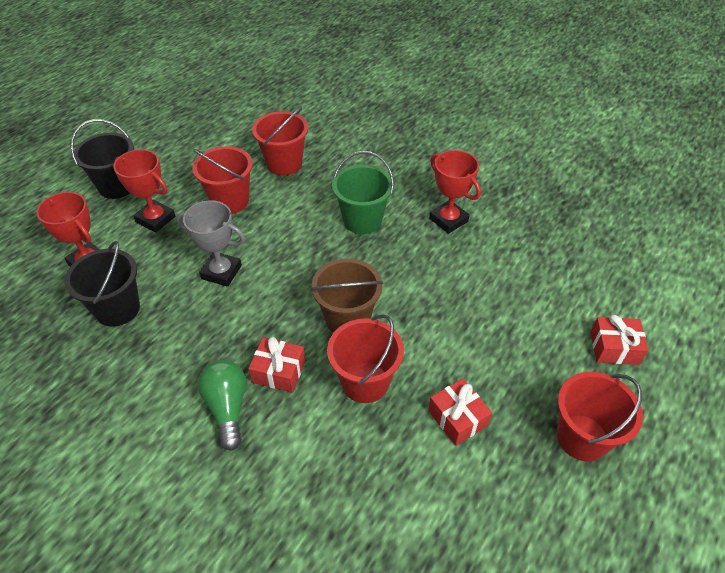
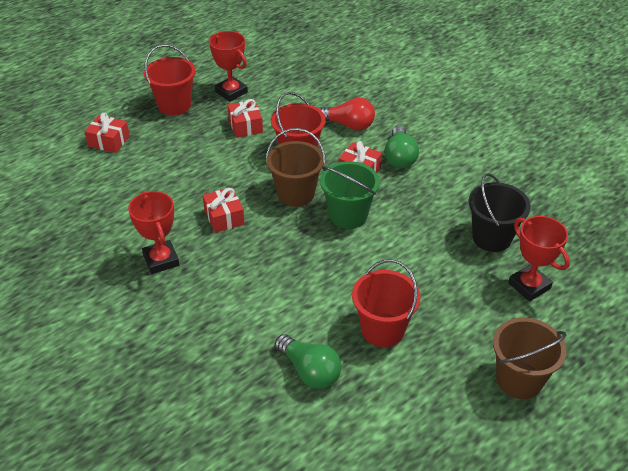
camera: 165 degrees left, 5 degrees down
black bucket [70,119,134,199] -> brown bucket [493,318,567,399]
red trophy [114,149,175,233] -> red trophy moved to [209,31,248,102]
grey trophy [177,201,245,287] -> none
red bucket [252,107,308,176] -> green light bulb [275,334,341,389]
green bucket [332,151,394,234] -> green bucket moved to [320,161,380,229]
none -> red gift [202,187,245,233]
none -> red light bulb [318,98,375,131]

